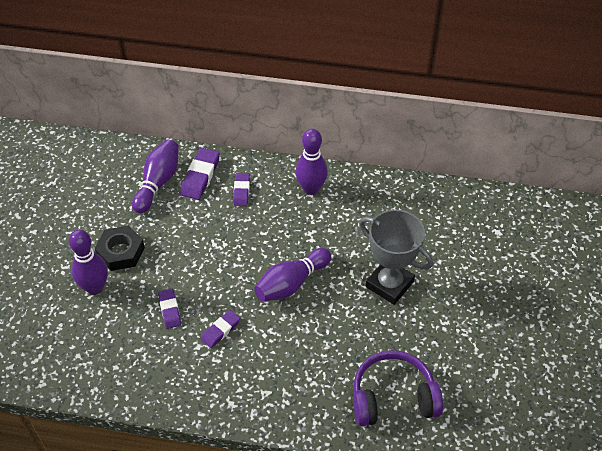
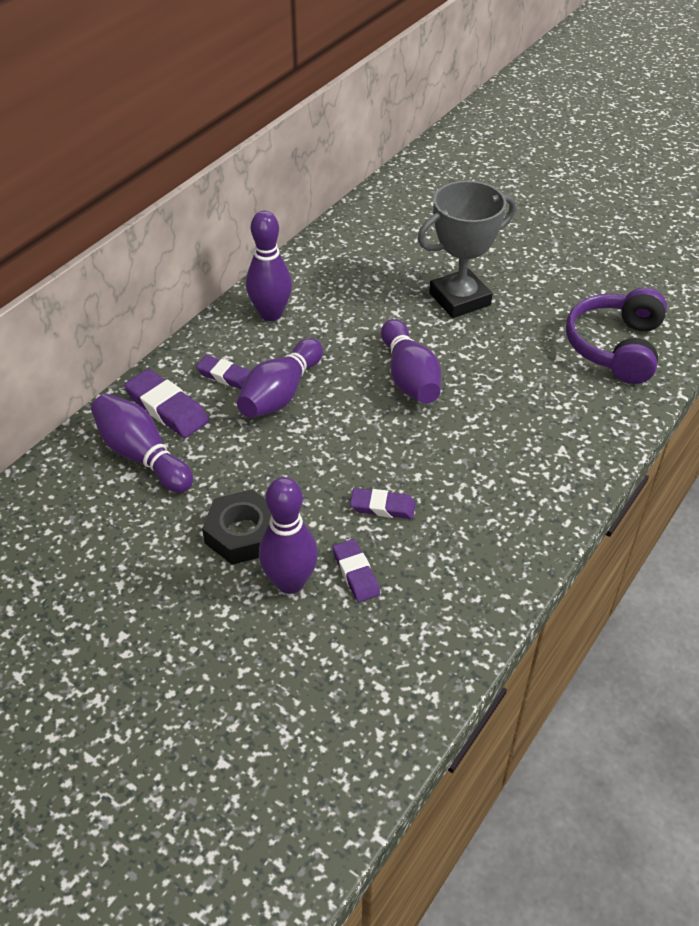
camera: 65 degrees left, 5 degrees down
purple eraser [201,310,240,348] -> purple eraser moved to [333,539,380,602]
none -> purple bowling pin [237,338,323,418]

